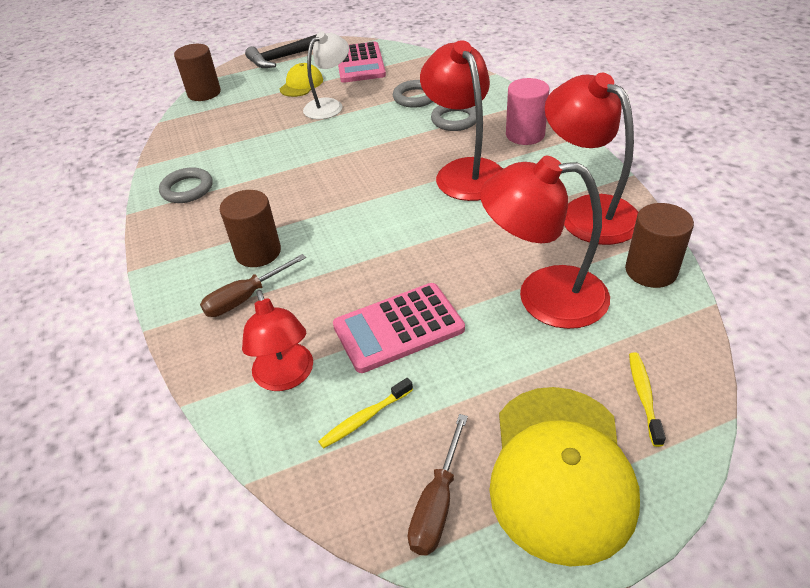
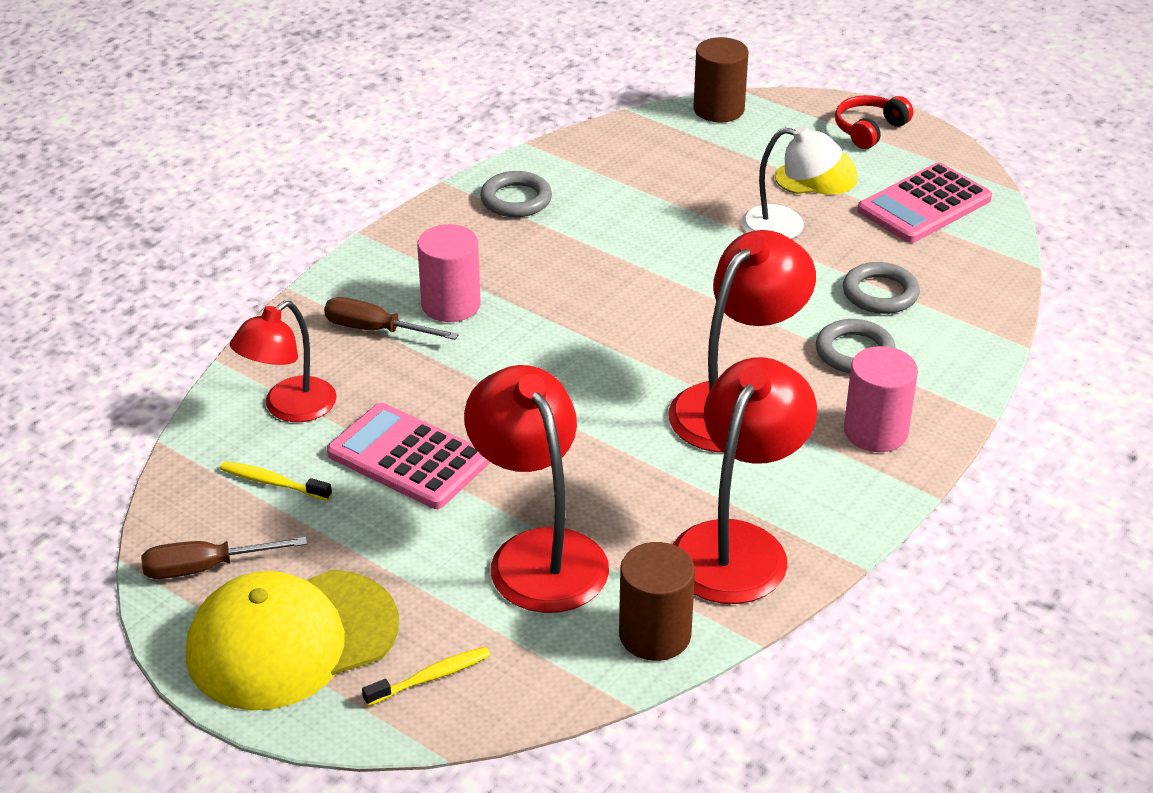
camera: 55 degrees right, 5 degrees down
brown cylinder [220,190,281,267] -> pink cylinder [417,224,481,322]
black hammer [245,34,317,68] -> red headphones [835,95,913,149]

